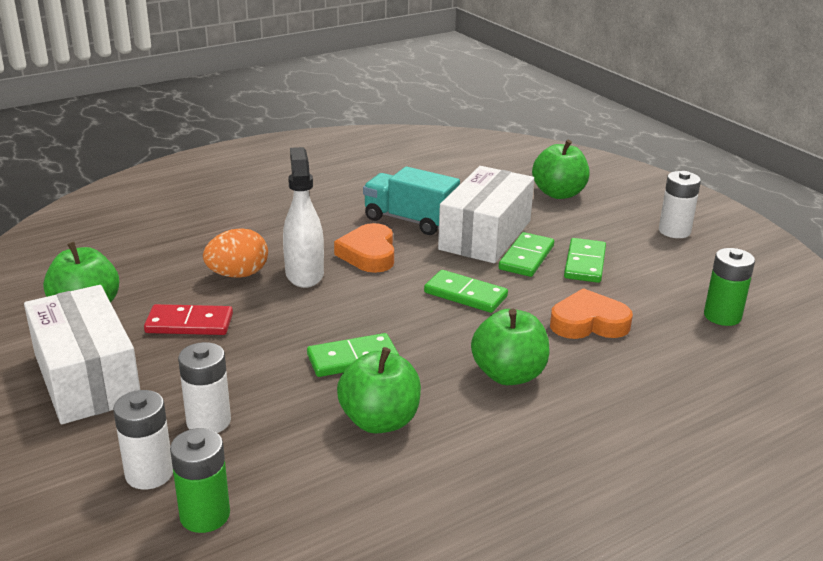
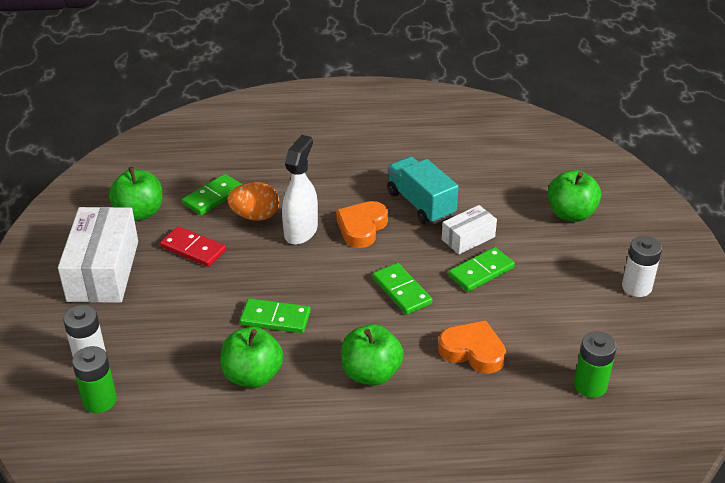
camera: 30 degrees right, 10 degrees up
white battery [178,342,231,433] -> none
white box [438,166,534,263] -> white box [442,205,497,254], size x0.53
green domino [564,238,606,283] -> green domino moved to [182,174,242,215]

